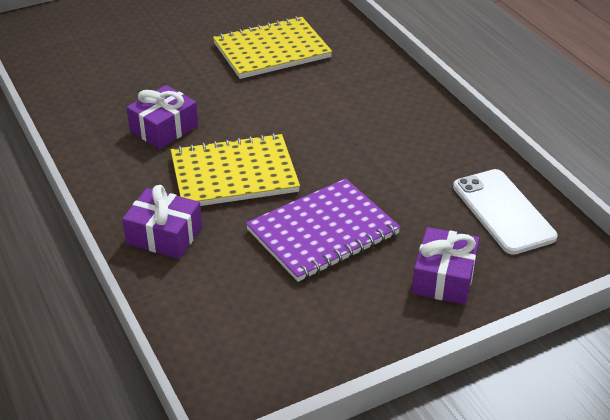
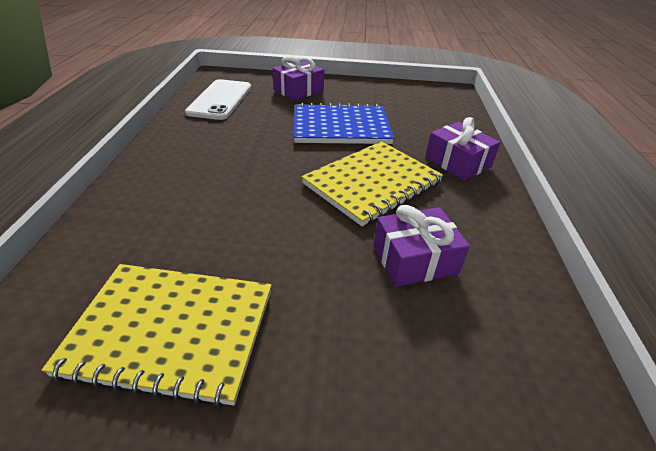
camera: 150 degrees left, 0 degrees up
yellow notebook [171,133,300,206] -> yellow notebook turned 60 degrees counterclockwise [301,141,443,226]
purple notebook [246,178,401,282] -> blue notebook [294,103,394,144]

